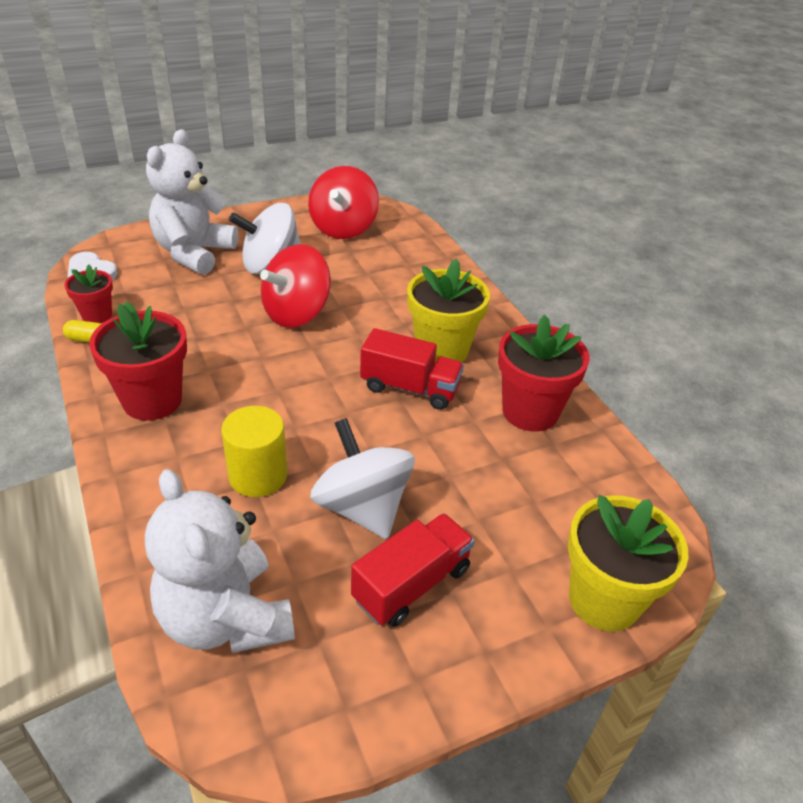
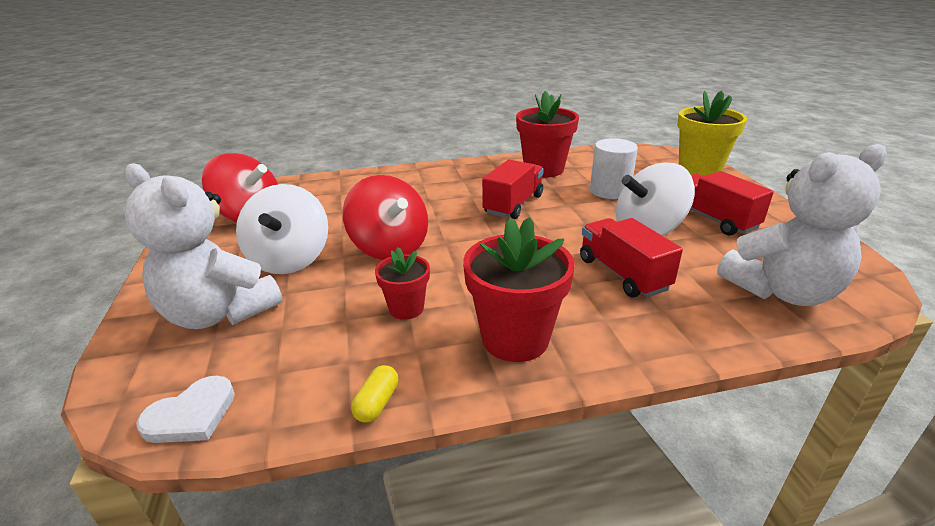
camera: 75 degrees left, 10 degrees down
red flower pot [65,264,113,323] -> red flower pot moved to [375,247,430,320]
yellow cylinder [221,406,287,497] -> red truck [580,218,683,298]
yellow flower pot [407,258,490,363] -> none
none -> white cylinder [590,138,638,199]

